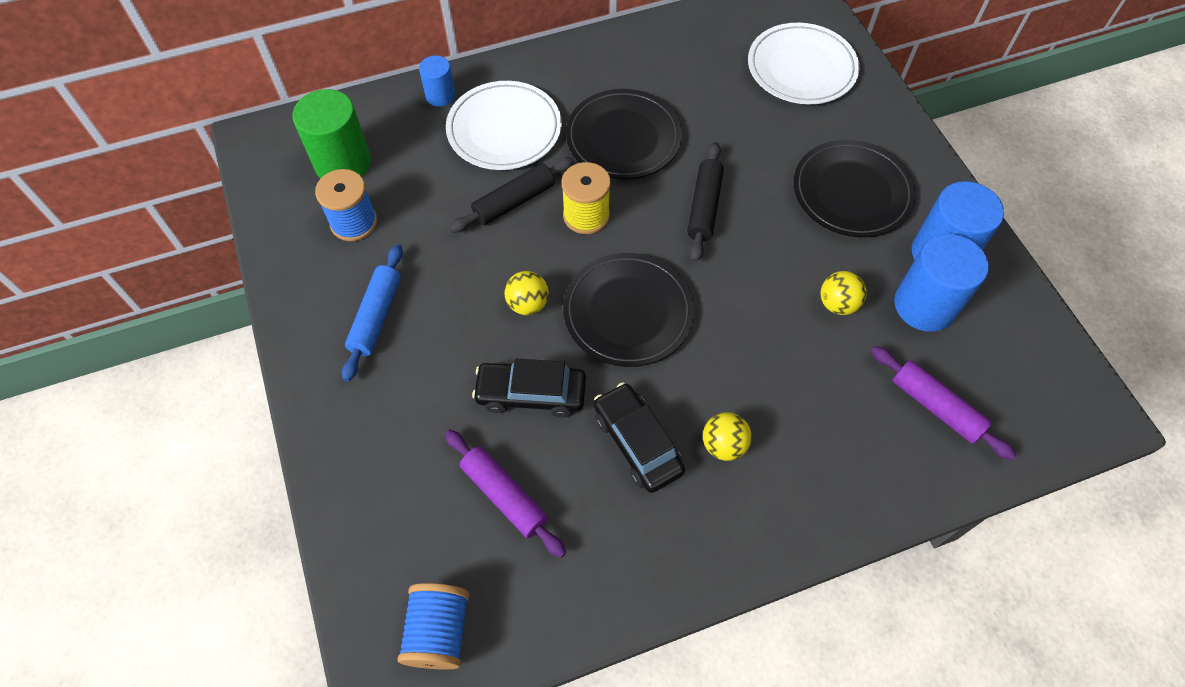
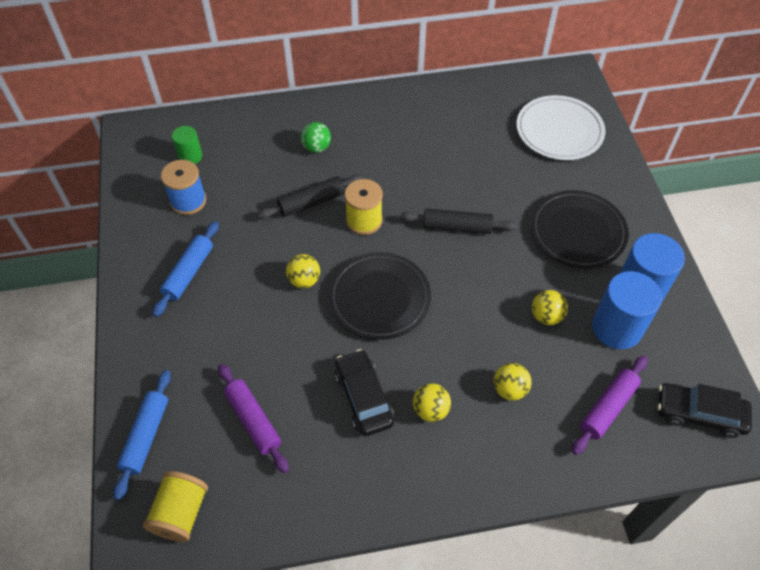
camera: 10 degrees right, 5 degrees down
green cylinder [292,89,371,178] -> green cylinder [172,126,202,164], size x0.56
blue spool [397,583,470,670] -> yellow spool [143,471,208,542]
blue cylinder [419,56,455,107] -> none
white plate [446,81,562,170] -> green ball [301,122,331,153]
black car [472,358,586,417] -> black car moved to [658,383,752,438]
black plate [566,89,682,179] -> none
black rolling pin [687,142,724,262] -> black rolling pin turned 75 degrees clockwise [400,208,517,234]
purple rolling pin [871,346,1016,460] -> purple rolling pin turned 75 degrees clockwise [572,356,647,455]
none -> blue rolling pin [113,370,171,500]
none -> yellow ball [494,363,532,401]

